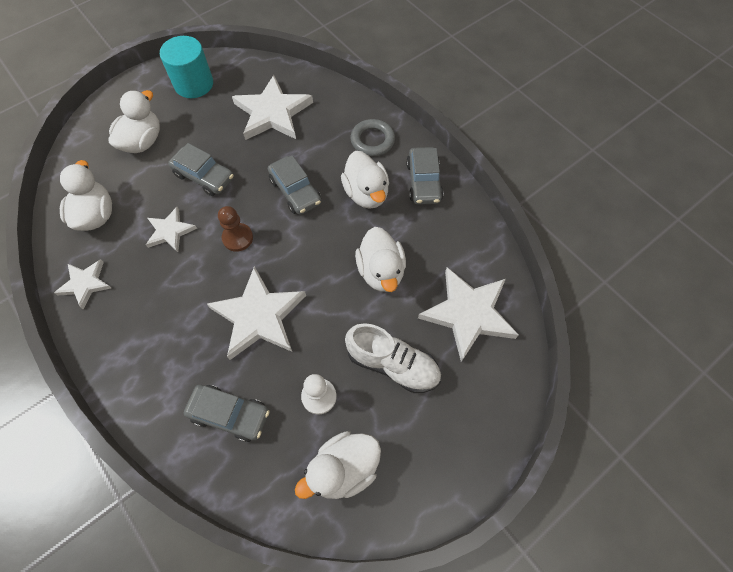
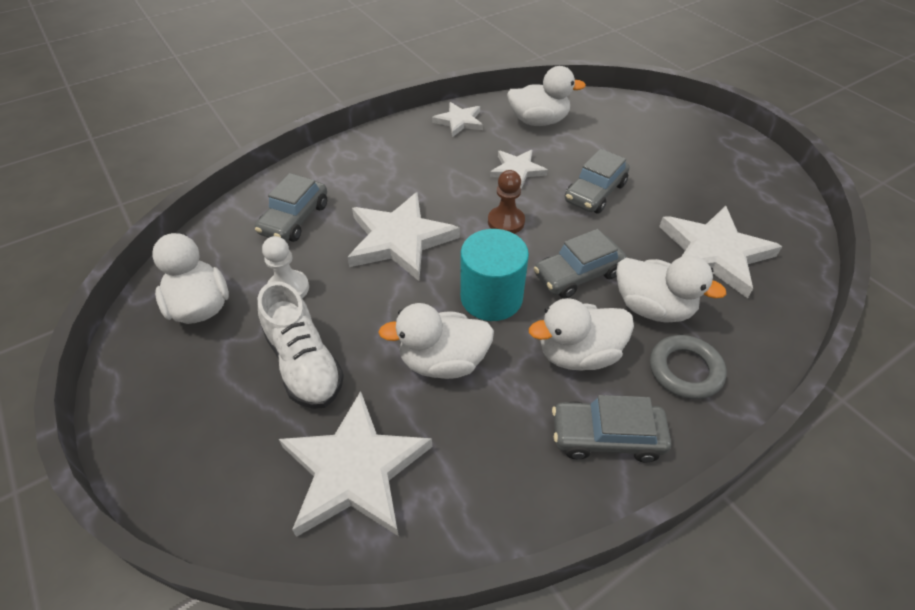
camera: 95 degrees right, 15 degrees down
white duck [108,90,160,153] -> white duck moved to [616,256,727,323]
turquoise cylinder [160,36,213,98] -> turquoise cylinder moved to [460,229,529,321]
white shoe [345,323,441,393] -> white shoe turned 60 degrees counterclockwise [258,281,344,409]

